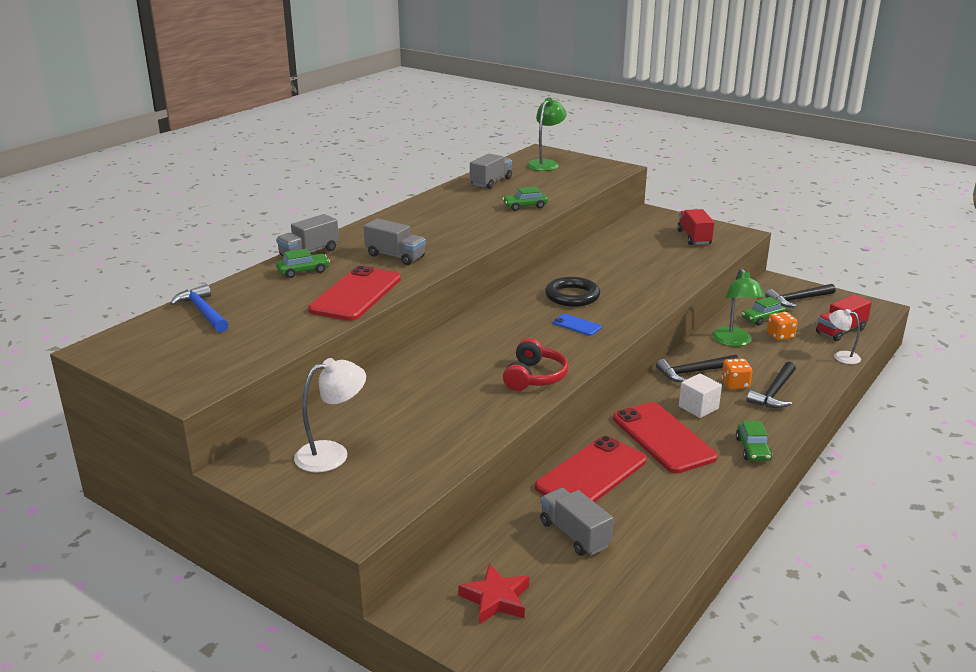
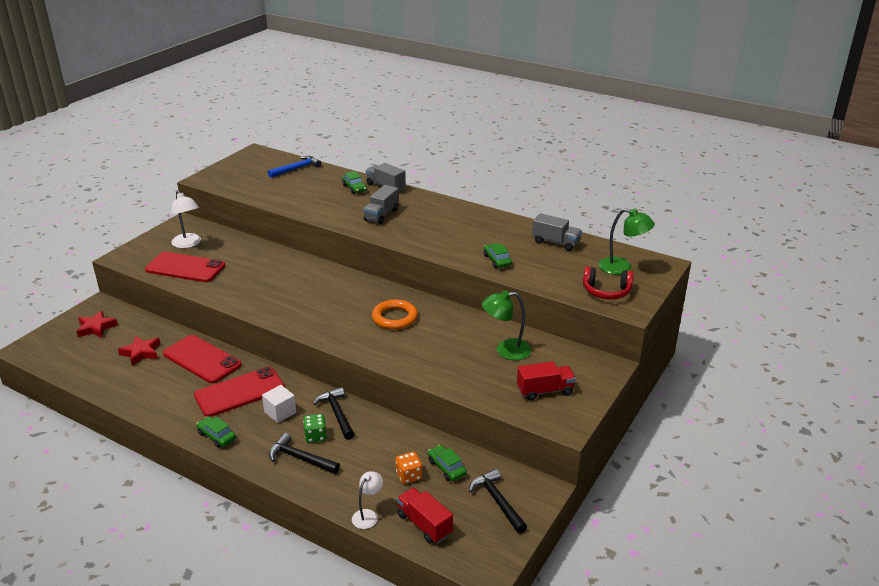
camera: 85 degrees right, 5 degrees up
red phone [308,266,401,321] -> red phone moved to [145,252,225,282]
red headphones [503,338,569,391] -> red headphones moved to [583,267,633,300]
grey truck [540,488,613,556] -> red star [118,336,160,366]
black ring [545,277,600,307] -> orange ring [372,300,418,330]
blue phone [553,314,602,336] -> none
green lamp [712,268,765,346] -> green lamp moved to [482,290,532,360]
orange dice [721,358,753,390] -> green dice [303,414,327,443]
green car [736,421,772,461] -> green car turned 45 degrees clockwise [196,416,236,448]

